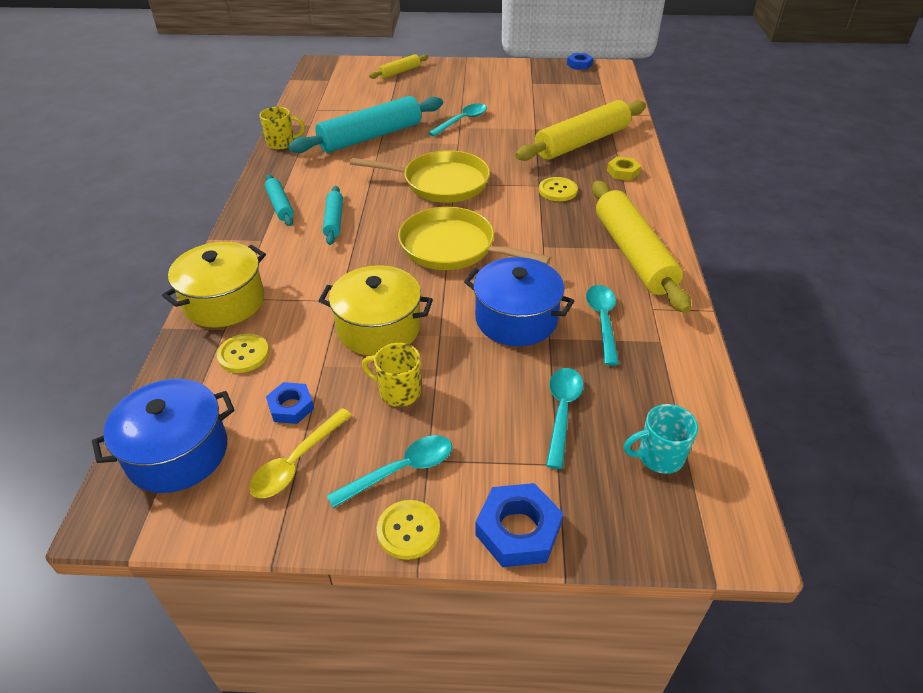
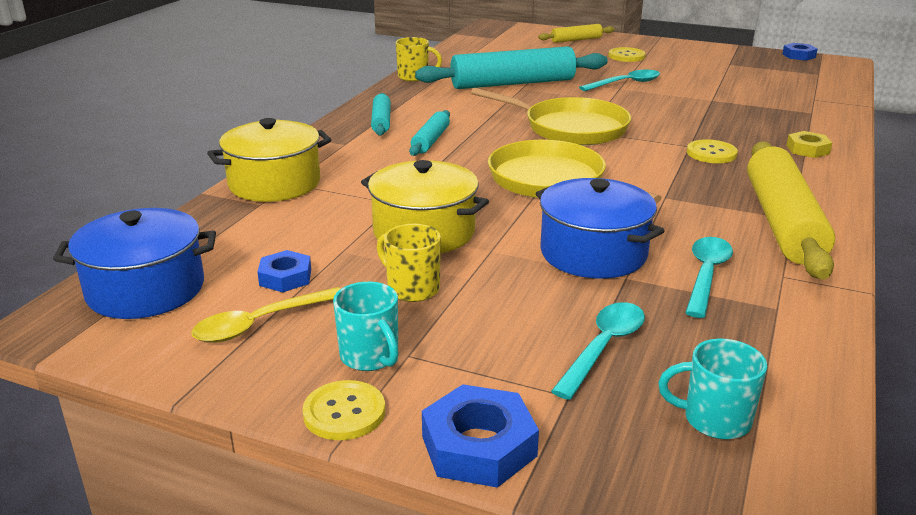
camera: 20 degrees right, 15 degrees down
yellow button [217,333,269,373] -> yellow button moved to [608,47,646,62]
turquoise spoon [326,435,452,508] -> turquoise mug [333,282,399,371]
yellow rolling pin [515,100,646,161] -> none

